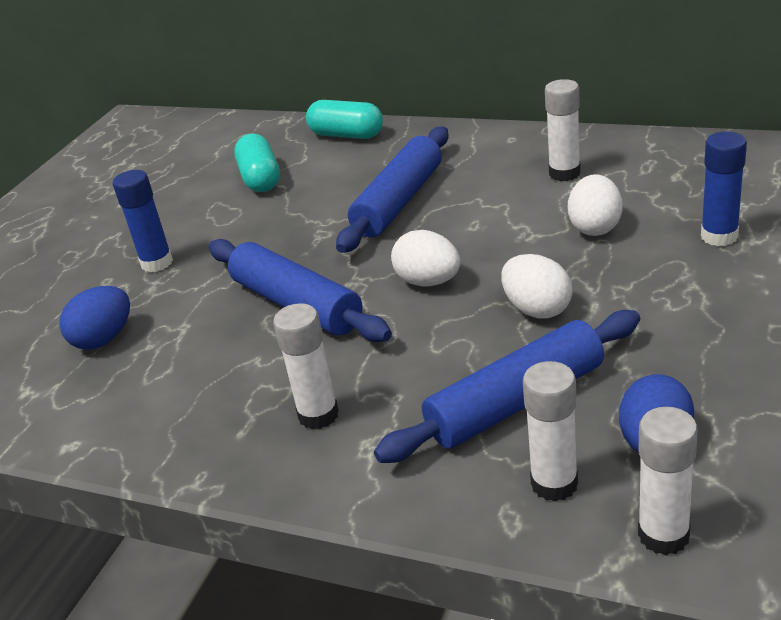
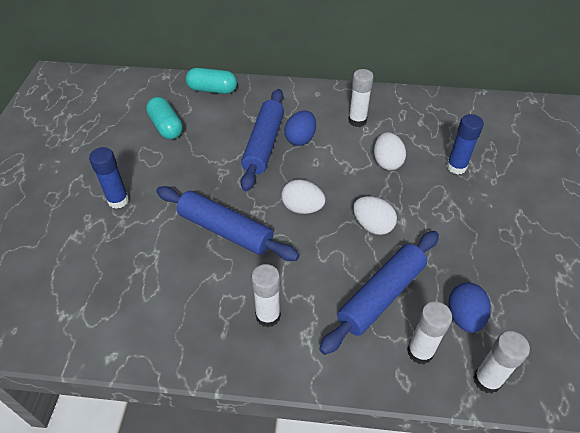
camera: 20 degrees left, 15 degrees up
blue egg [59,286,130,350] -> blue egg moved to [284,110,316,146]

